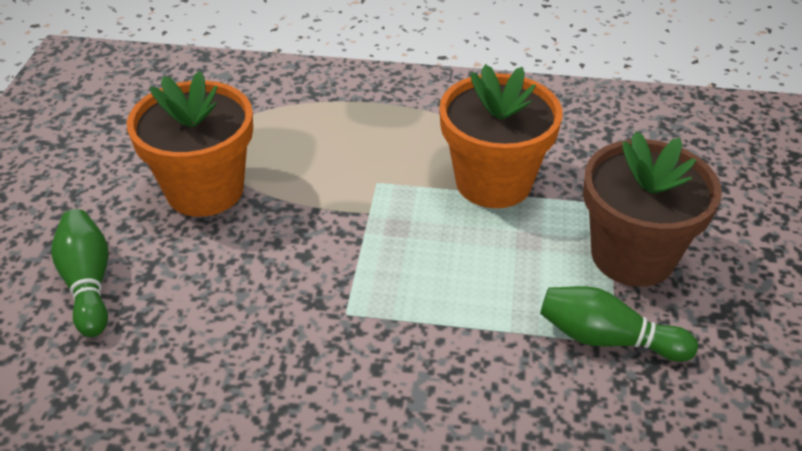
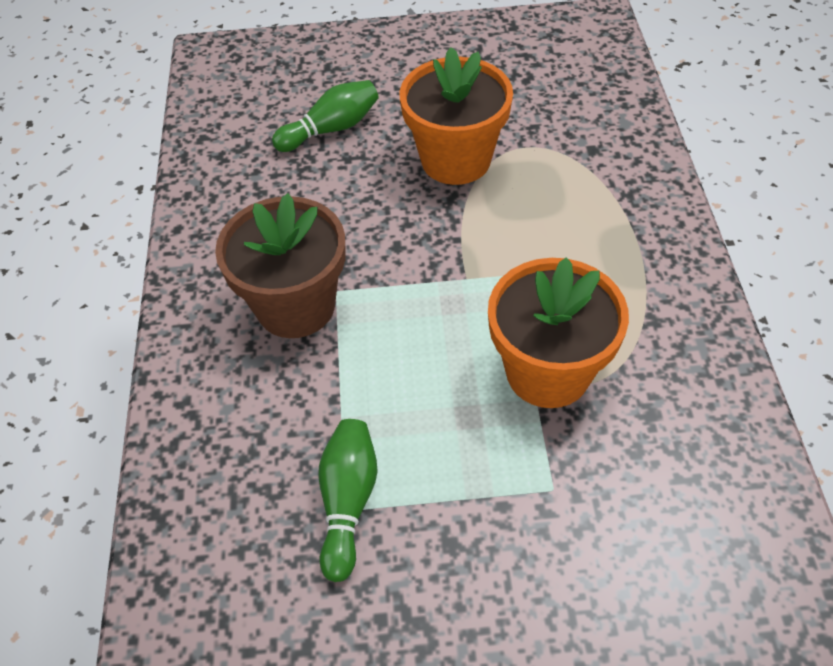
camera: 80 degrees right, 10 degrees up
brown flower pot [583,131,722,287] -> brown flower pot moved to [215,193,346,338]

